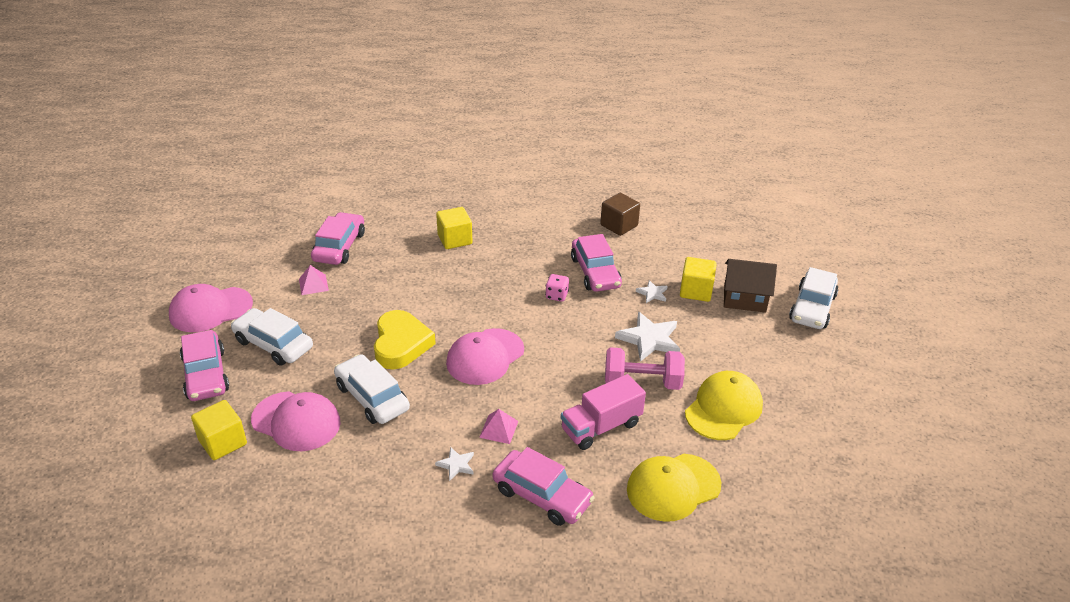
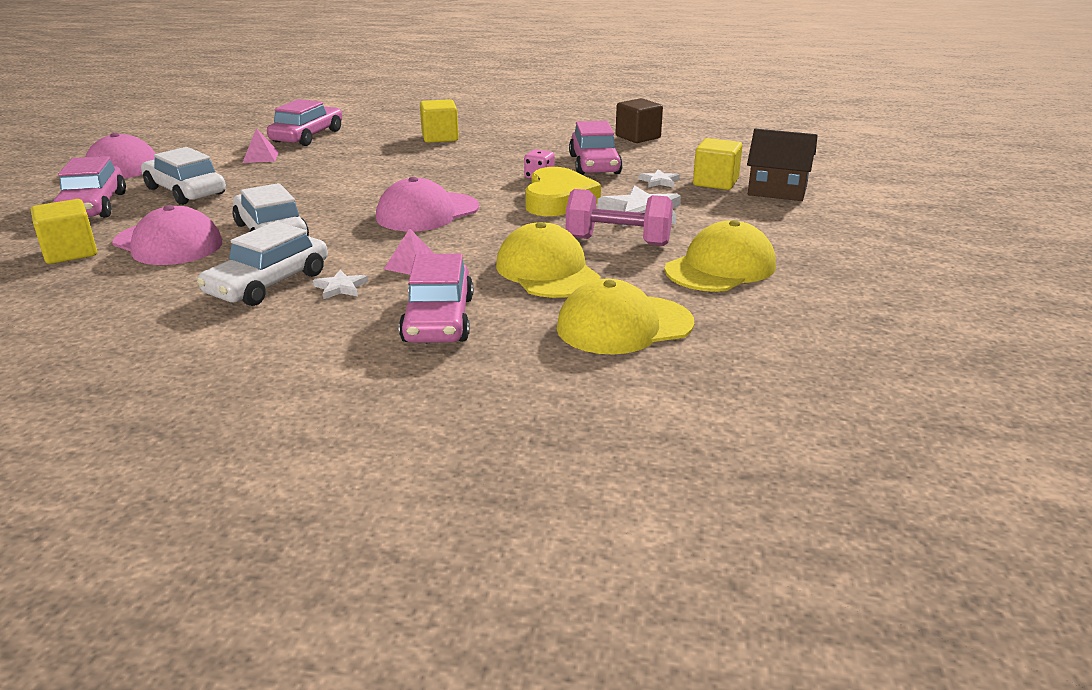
camera: 10 degrees right, 10 degrees down
yellow heart [374,310,436,369] -> yellow heart moved to [525,167,601,216]
pink car [493,447,595,526] -> pink car turned 45 degrees clockwise [399,253,473,343]
pink truck [561,374,646,450] -> yellow cap [496,222,600,298]
white car [789,267,838,329] -> white car moved to [197,221,328,306]

